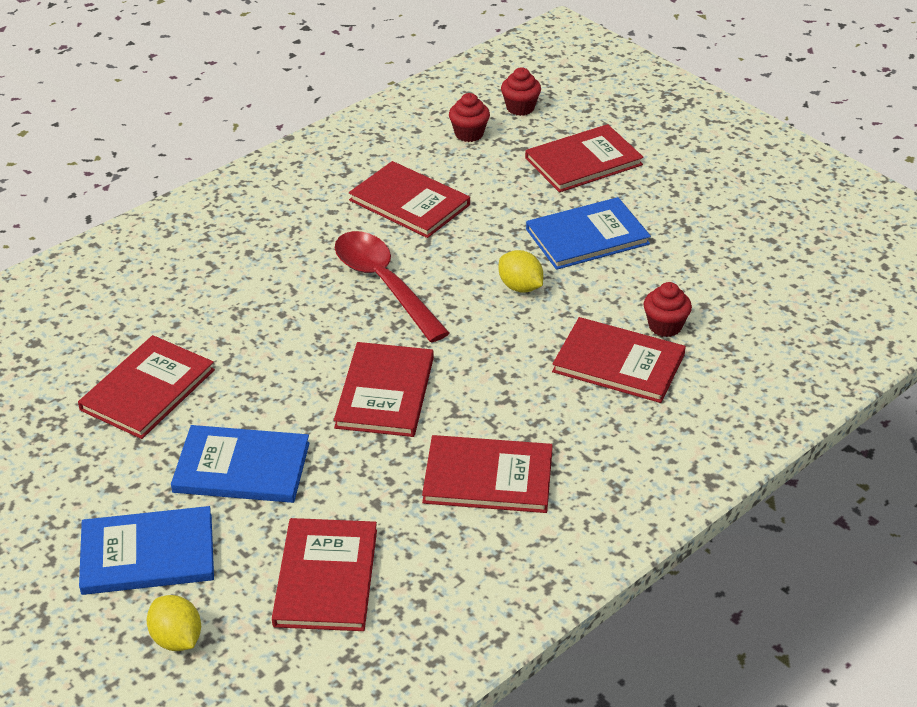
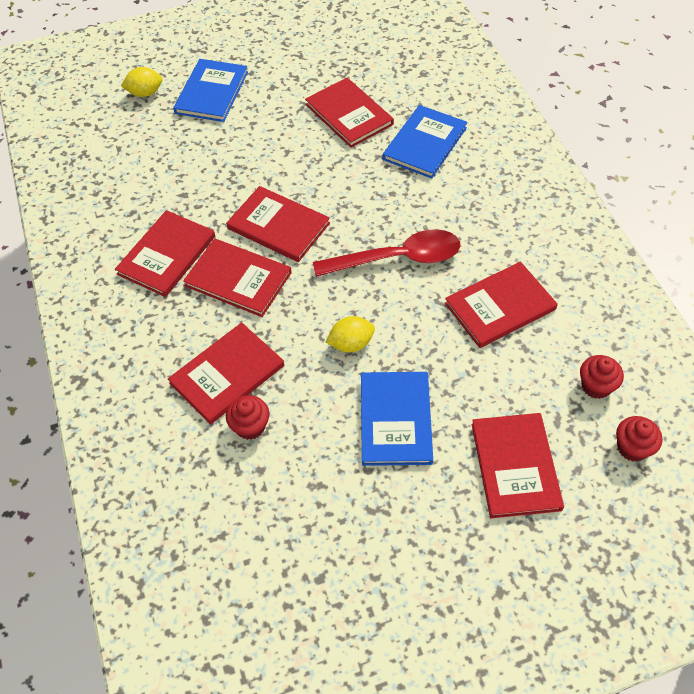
camera: 115 degrees right, 15 degrees up
blue book [171,425,310,503] -> blue book moved to [383,105,468,179]
red book [272,518,377,631] -> red book moved to [183,238,292,317]

